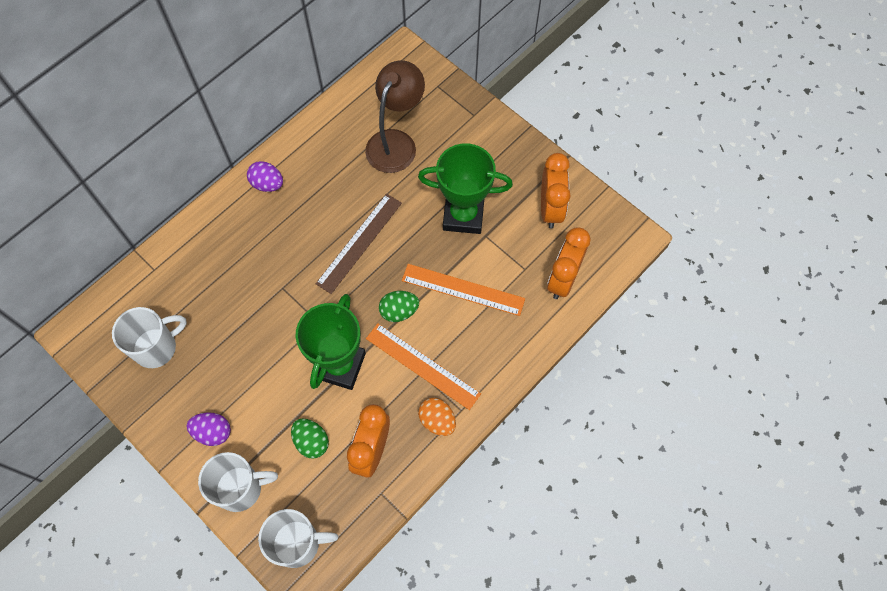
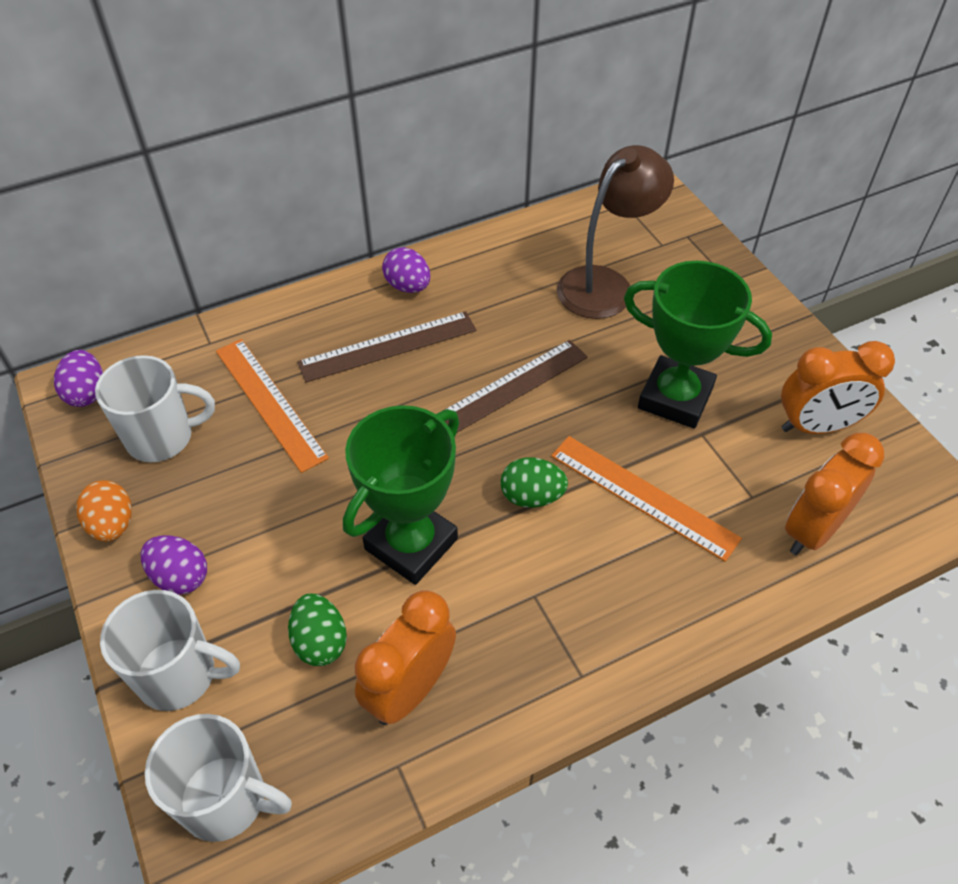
camera: 20 degrees right, 15 degrees down
orange ruler [366,324,481,410] -> orange ruler moved to [216,339,329,473]
orange egg [418,398,456,436] -> orange egg moved to [76,480,132,542]
orange clock [541,153,571,229] -> orange clock turned 60 degrees clockwise [781,341,895,434]
none -> purple egg [54,350,103,407]
none -> brown ruler [297,311,476,382]

